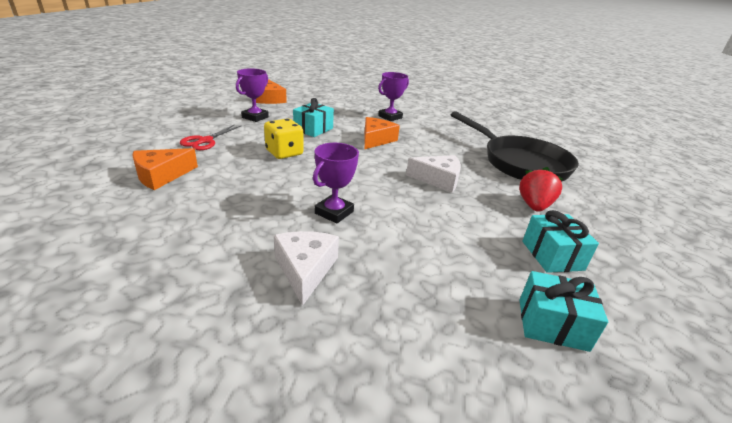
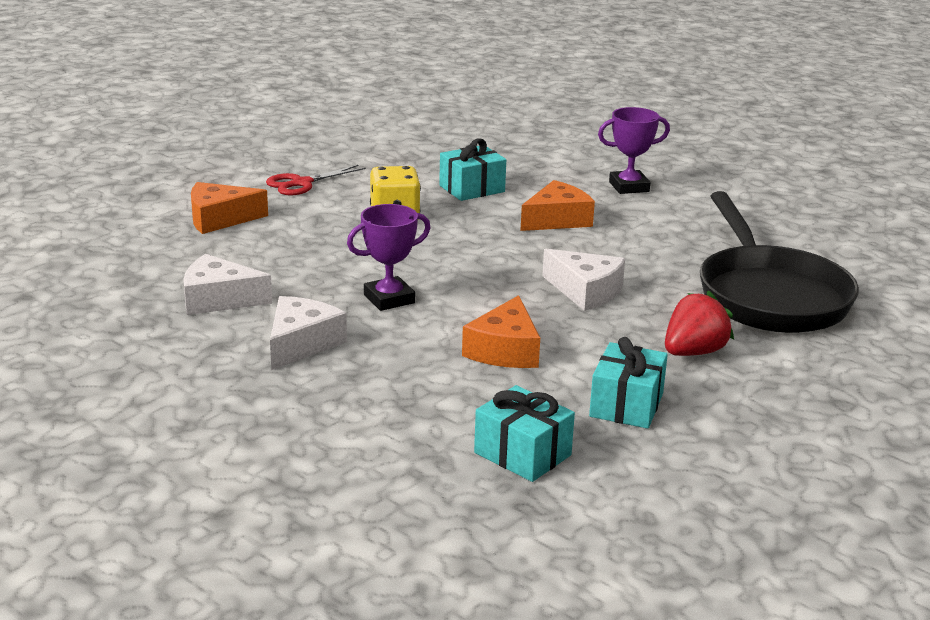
camera: 30 degrees right, 5 degrees down
purple trophy [236,68,269,122] -> none
orange cheese [256,79,287,104] -> orange cheese moved to [462,295,540,368]
none -> white cheese [183,254,272,315]

